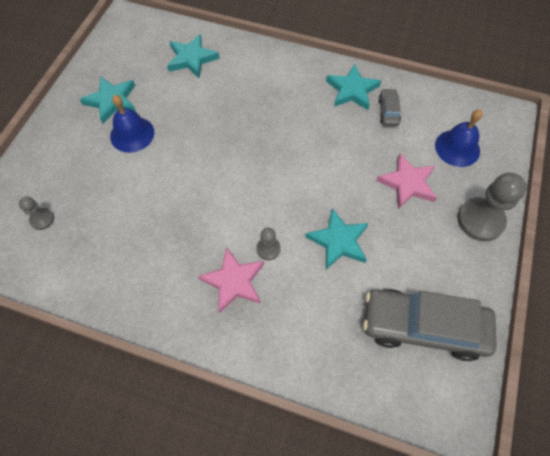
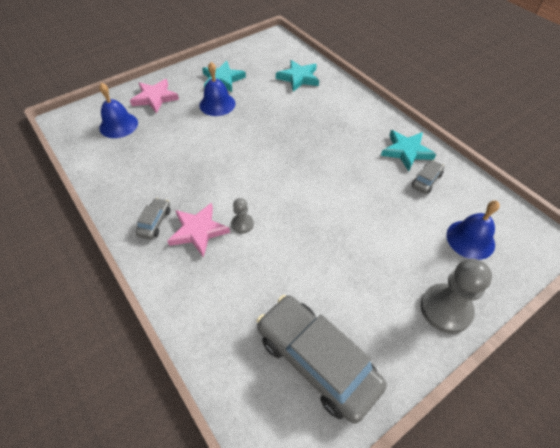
camera: 35 degrees right, 10 degrees down
grey pawn [19,197,54,230] -> blue bell [99,83,138,138]
turquoise star [305,208,369,269] -> none
pink star [376,153,437,209] -> pink star moved to [130,79,179,114]
none -> grey car [135,198,170,239]

